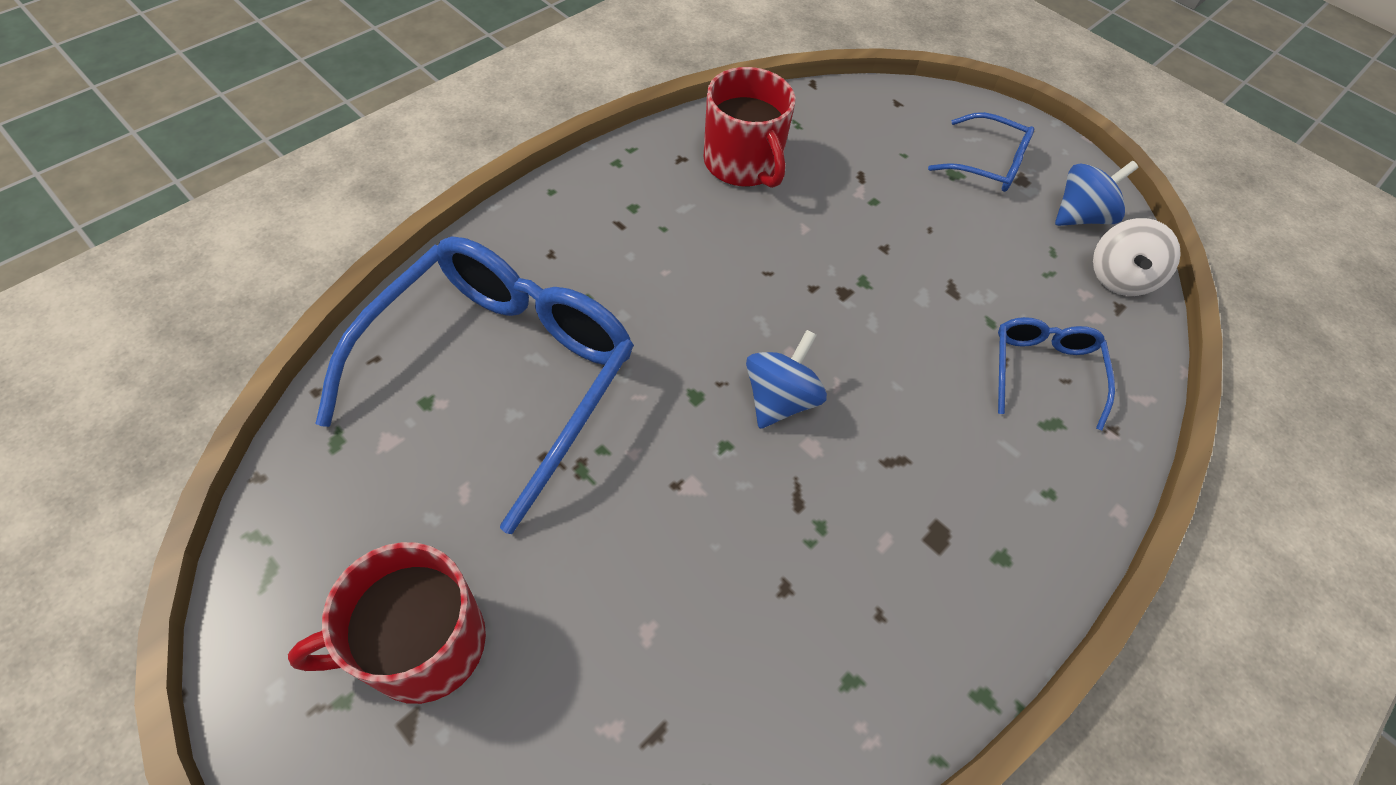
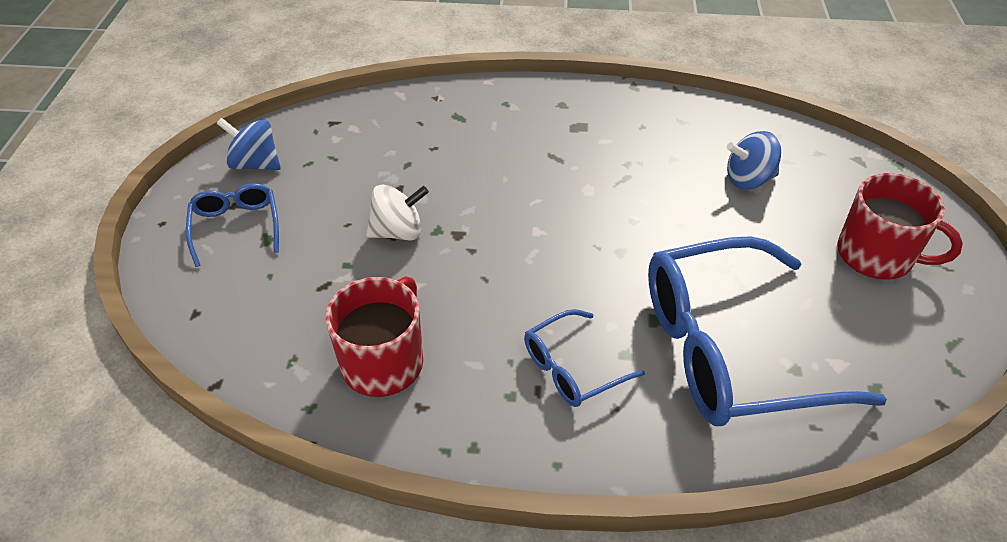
camera: 125 degrees left, 10 degrees down
blue spinning top [746,330,827,429] -> blue spinning top moved to [727,131,781,189]
blue glasses [998,317,1115,430] -> blue glasses moved to [524,309,645,407]
white spinning top [1093,218,1181,296] -> white spinning top moved to [366,185,429,240]

